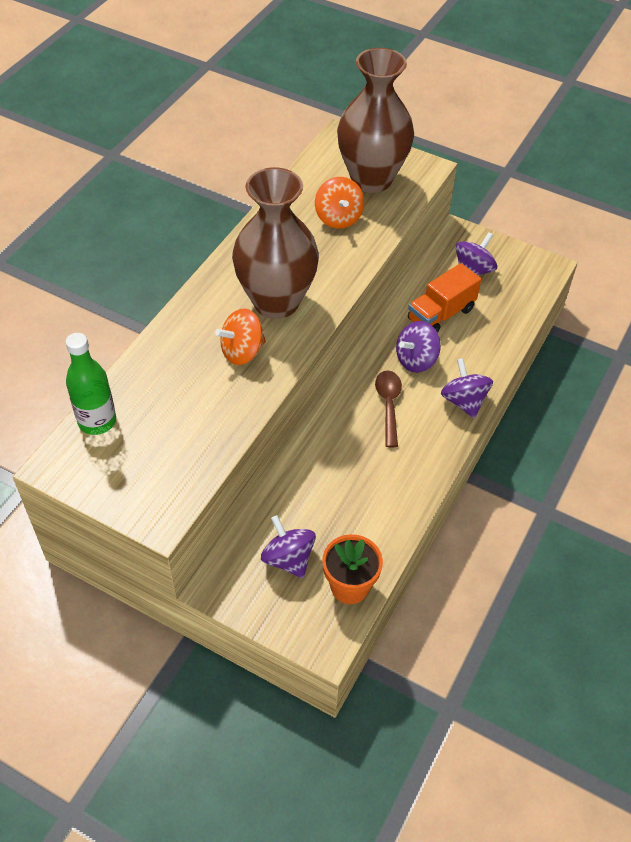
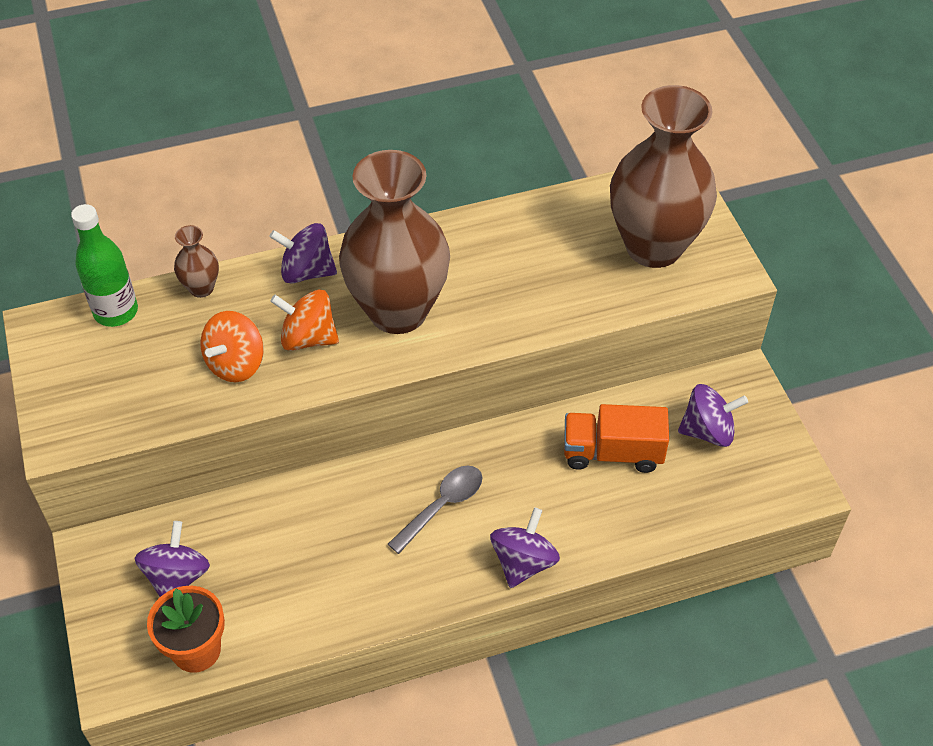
camera: 45 degrees right, 0 degrees up
orange spinning top [315,177,364,229] -> orange spinning top moved to [200,311,264,382]
brown spoon [375,371,402,447] -> grey spoon [388,466,483,554]
purple spinning top [396,321,441,373] -> purple spinning top moved to [269,223,337,284]
none -> brown vase [174,225,219,298]

